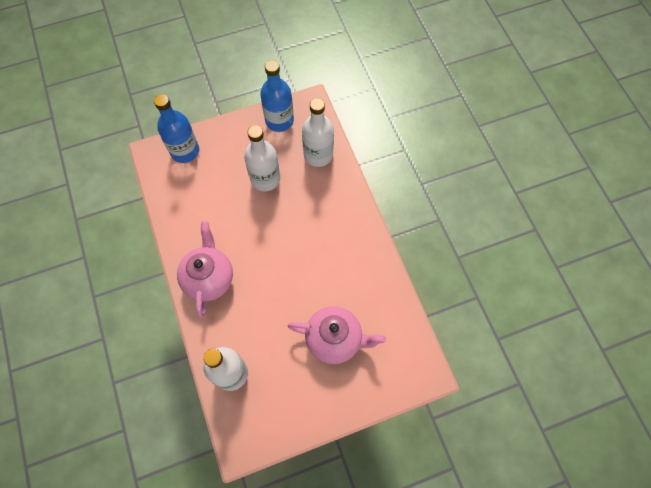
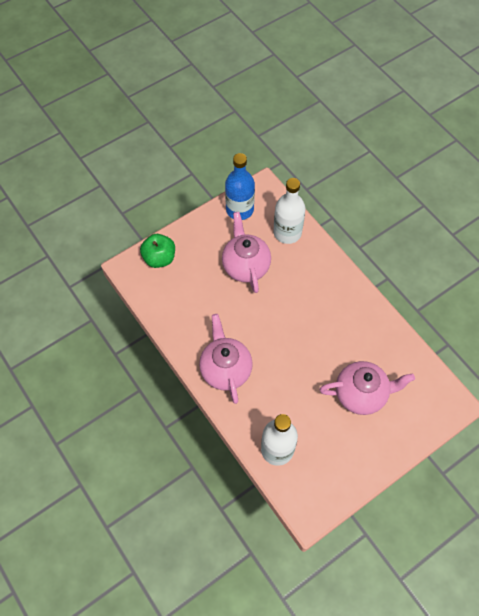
camera: 15 degrees left, 5 degrees down
blue bottle [154,94,199,163] -> green apple [140,234,175,268]
white bottle [244,125,280,192] -> pink teapot [222,212,271,293]

